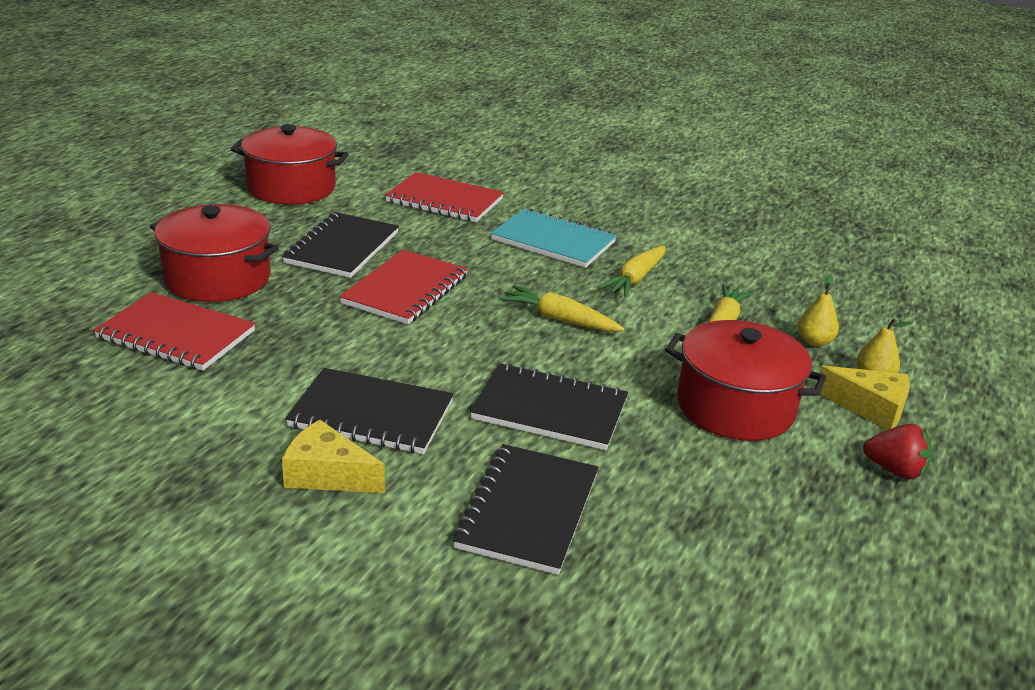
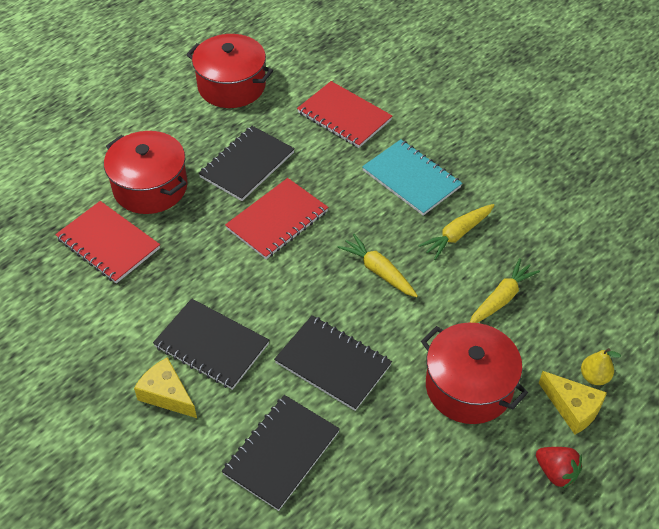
camera: 20 degrees right, 20 degrees up
yellow pear [798,275,839,347] -> none

